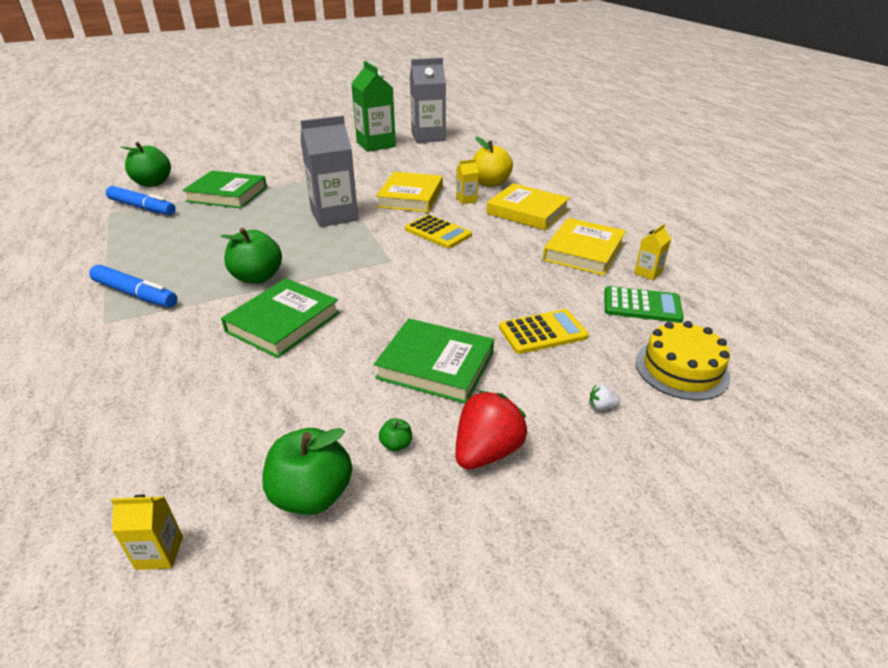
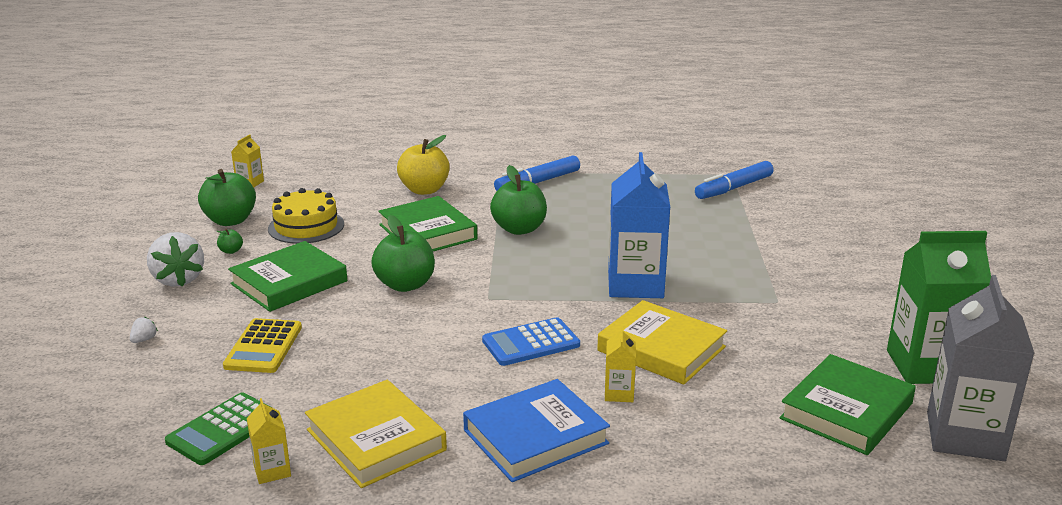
camera: 115 degrees right, 10 degrees down
green apple [120,142,171,187] -> green apple moved to [371,215,435,292]
green book [182,171,267,208] -> green book moved to [779,354,916,455]
grey carton [300,116,358,227] -> blue carton [608,152,670,298]
yellow calculator [405,214,472,248] -> blue calculator [482,317,580,366]
red strawberry [455,390,528,469] -> white strawberry [147,232,204,287]
yellow apple [473,137,513,187] -> yellow apple moved to [397,135,450,195]
yellow book [487,183,570,230] -> blue book [463,379,610,482]
yellow cake [636,321,730,400] -> yellow cake moved to [268,188,344,244]

